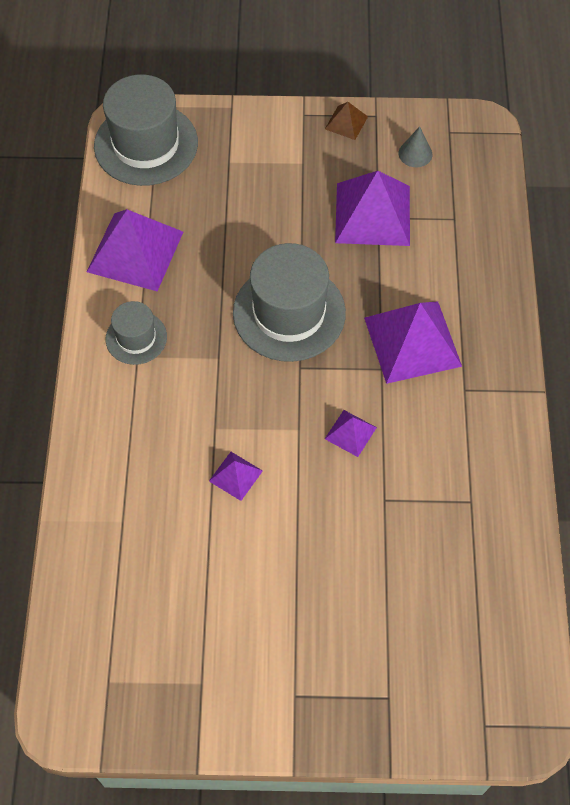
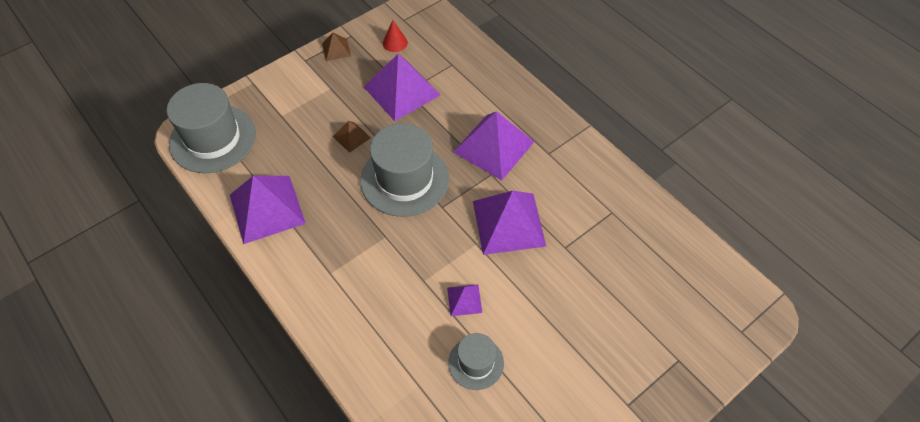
camera: 40 degrees left, 5 degrees down
grey hat [106,301,167,365] -> grey hat moved to [448,333,504,390]
purple pyramid [325,410,377,457] -> purple pyramid [473,191,547,255], size x2.12
grey cone [399,126,432,167] -> red cone [383,20,408,52]
none -> brown pyramid [333,121,371,153]

